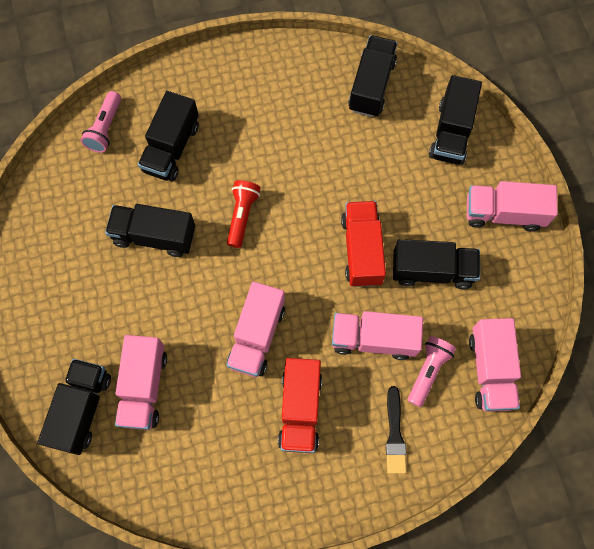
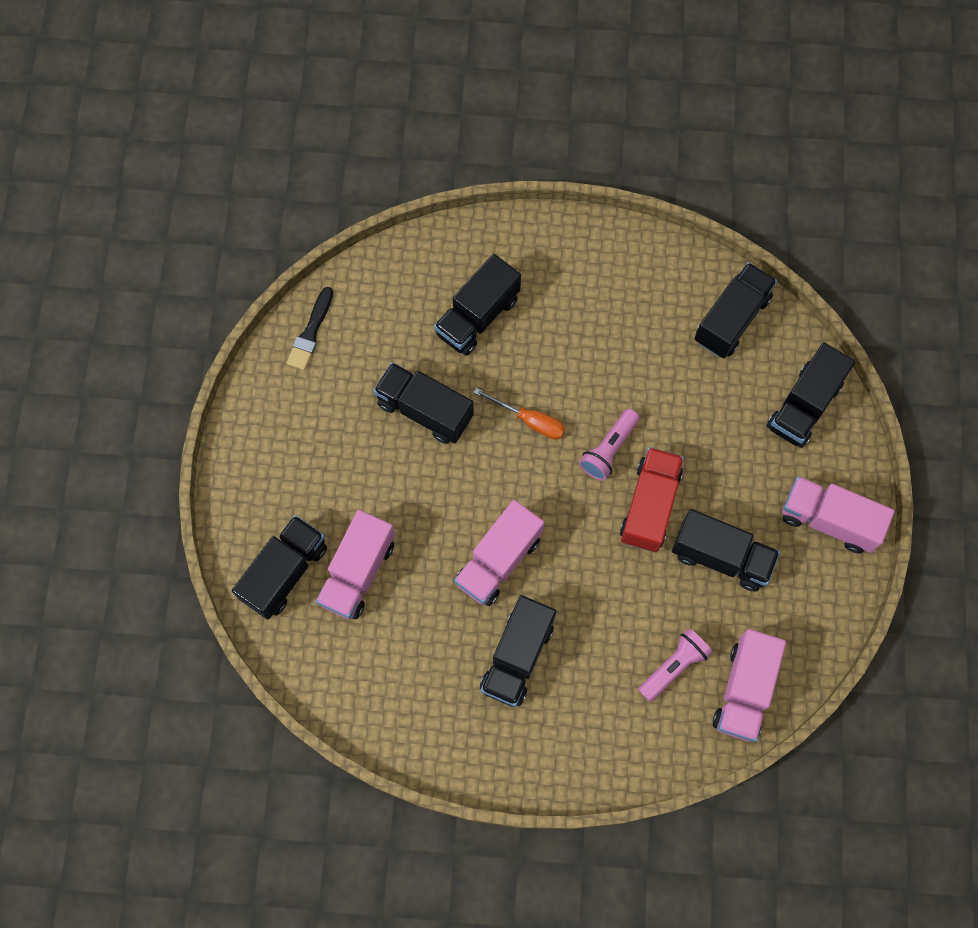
camera: 20 degrees right, 0 degrees up
pink flashlight [80,91,121,153] -> pink flashlight moved to [579,409,640,481]
red flashlight [227,180,260,248] -> orange screwdriver [473,388,565,440]
red truck [278,358,322,453] -> black truck [480,595,556,707]
pink truck [332,311,423,360] -> none
black brush [386,386,406,474] -> black brush moved to [287,287,333,370]

